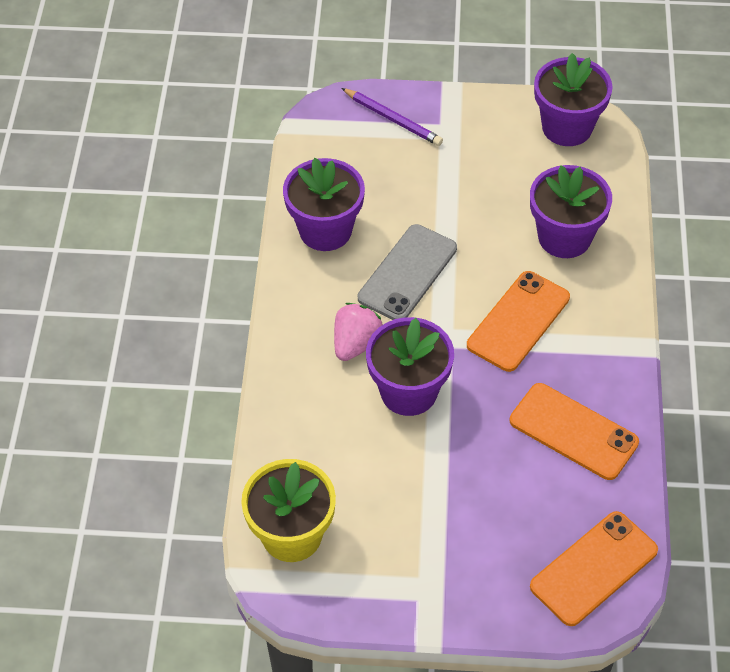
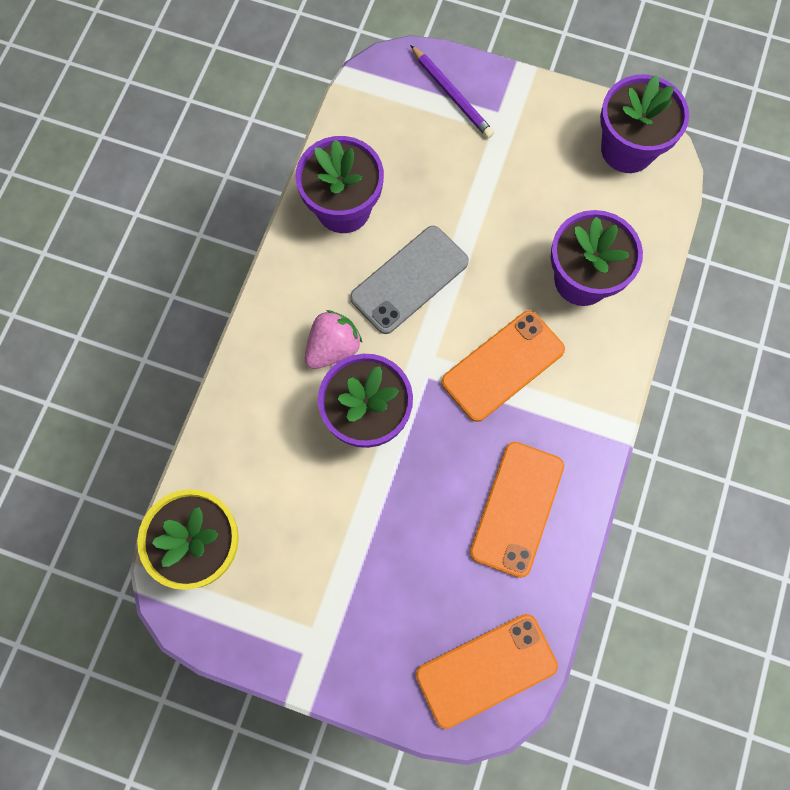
camera: 15 degrees right, 20 degrees up
orange phone [510,383,639,480] -> orange phone turned 60 degrees clockwise [470,442,564,578]

